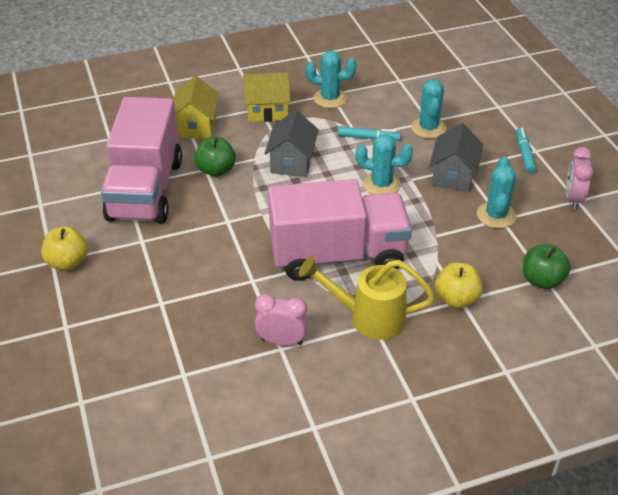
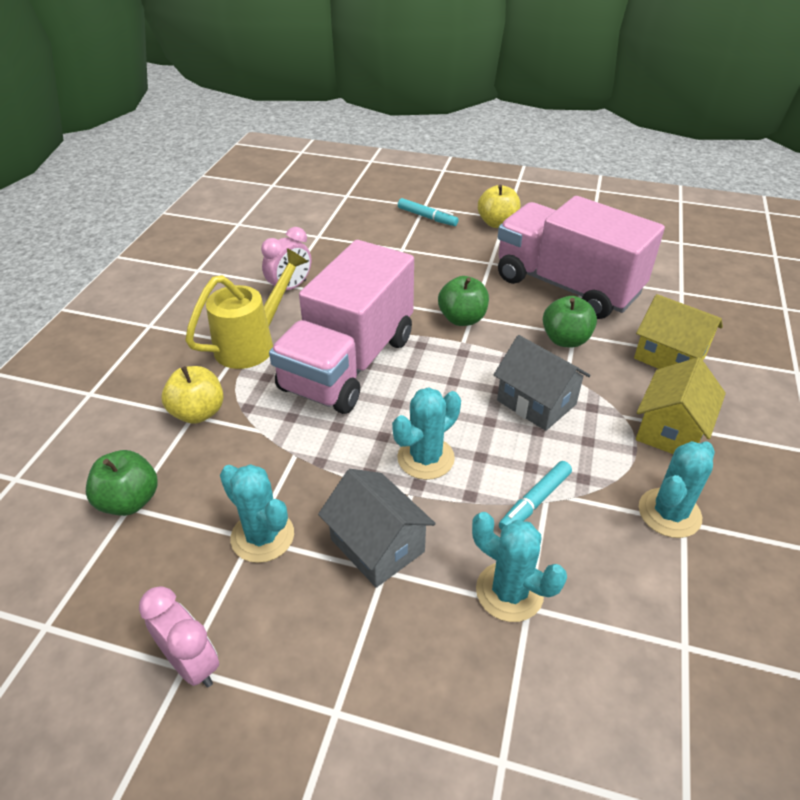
camera: 125 degrees right, 0 degrees up
turquoise marker [516,128,536,174] -> turquoise marker moved to [398,198,459,226]
none -> green apple [438,276,489,326]

